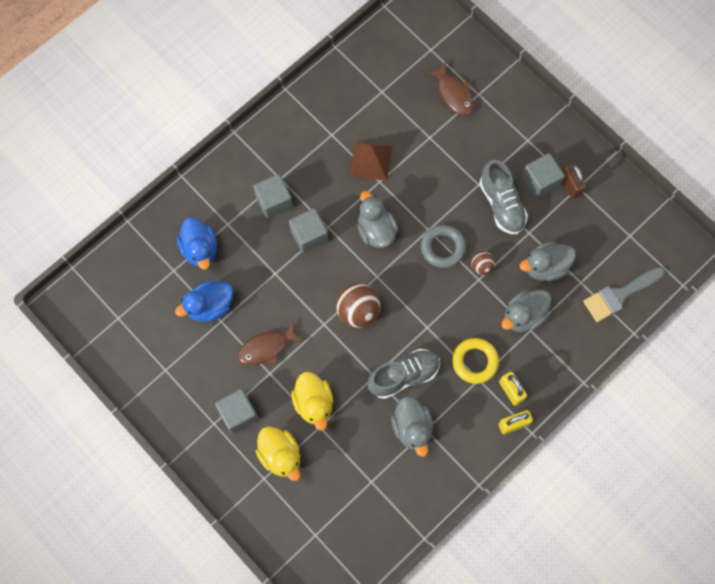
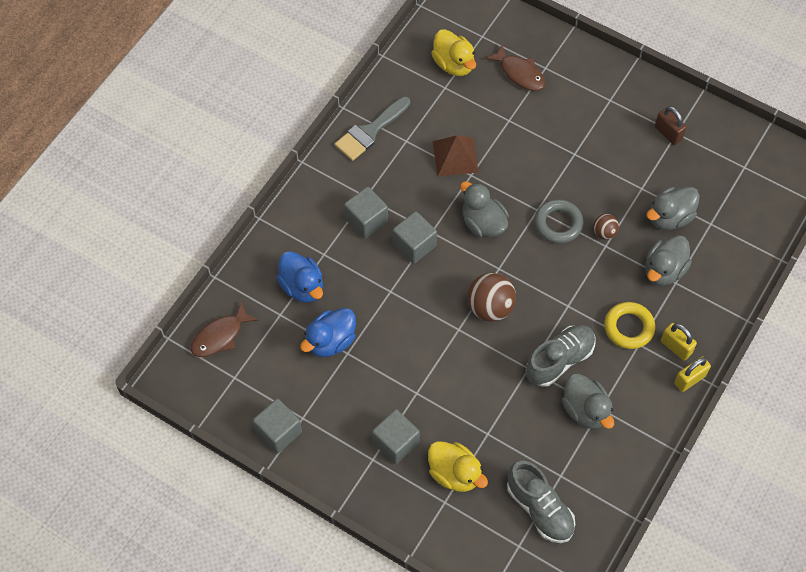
camera: 15 degrees left, 10 degrees down
brown fish [237,321,303,365] -> brown fish moved to [191,301,259,357]
yellow duck [291,372,333,431] -> yellow duck moved to [431,29,476,76]
grey shoe [479,160,528,234] -> grey shoe moved to [507,461,575,543]
grey cube [522,153,565,199] -> grey cube moved to [253,398,302,453]
grey brush [583,267,665,322] -> grey brush moved to [335,96,410,161]

